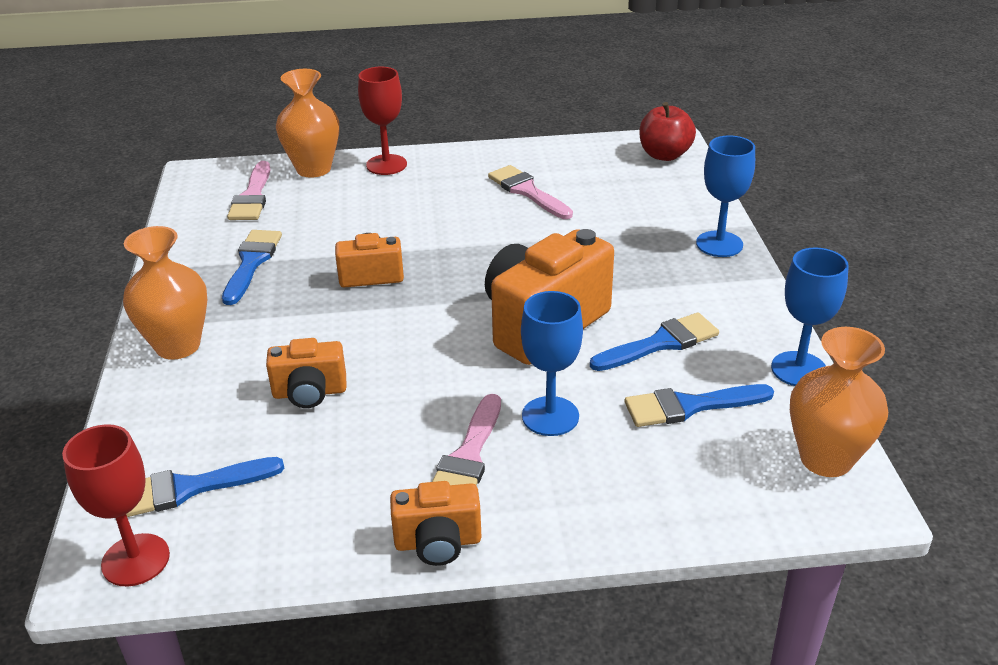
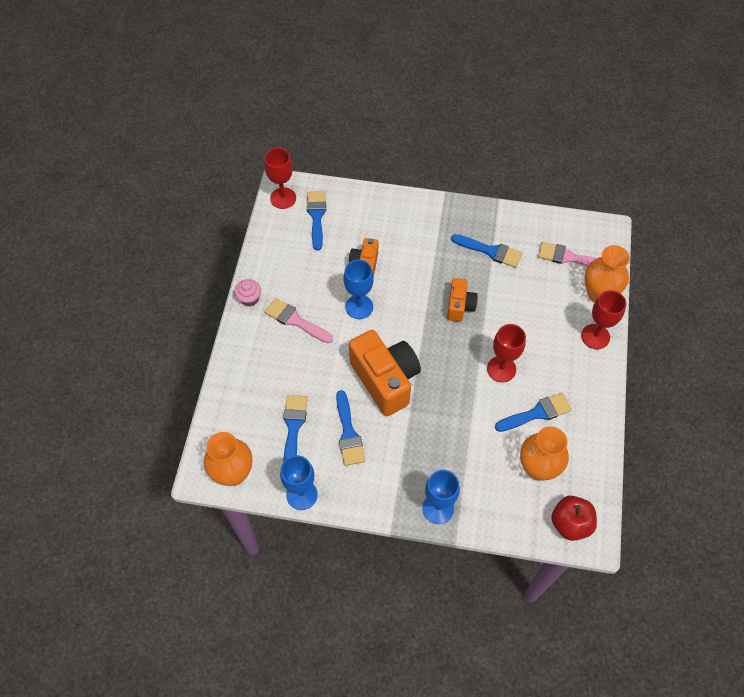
camera: 105 degrees right, 25 degrees up
orange vase [123,226,207,360] -> orange vase moved to [520,426,569,481]
orange camera [390,481,482,566] -> pink cupcake [235,279,261,306]
pink brush [488,165,573,219] -> blue brush [495,393,572,432]
blue goblet [521,291,583,436] -> blue goblet moved to [344,260,374,319]
none -> red goblet [487,324,526,382]

